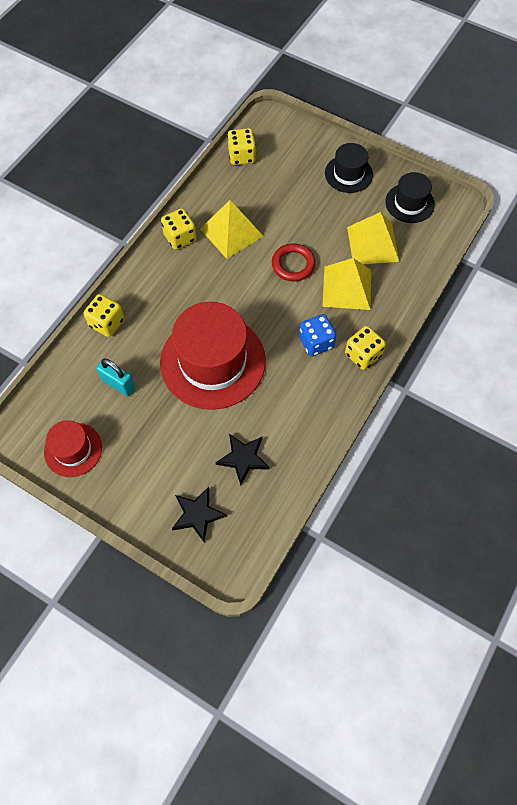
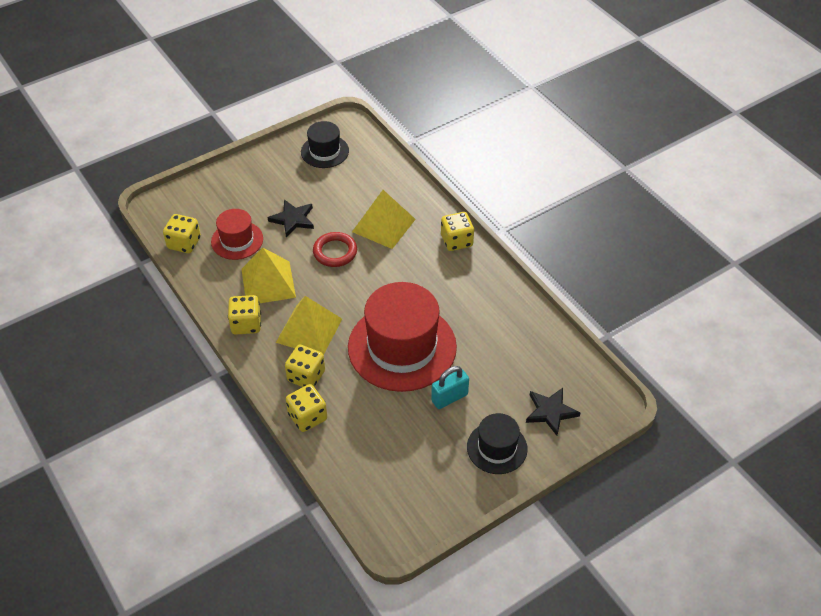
camera: 65 degrees left, 15 degrees down
red hat [44,420,102,477] -> red hat moved to [211,209,263,260]
turquoise padlock [96,358,135,396] -> turquoise padlock moved to [431,366,469,409]
black star [215,434,270,485] -> black star moved to [268,199,314,237]
blue dice [299,314,336,356] -> none
black hat [325,143,373,193] -> black hat moved to [467,413,528,474]
yellow pyramid [347,212,400,264] -> yellow pyramid moved to [276,296,342,355]
none -> yellow dice [285,345,325,387]

